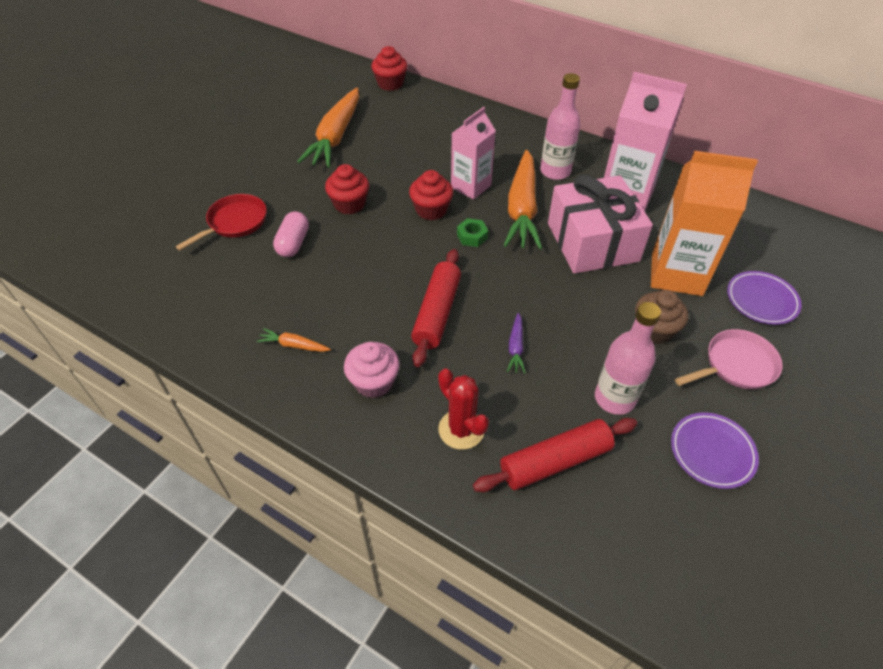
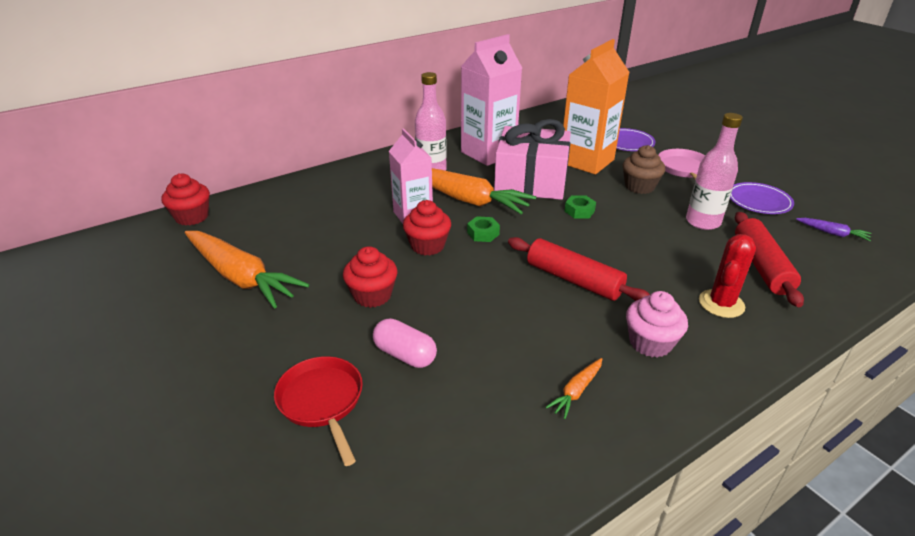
camera: 65 degrees left, 15 degrees down
red cactus [438,369,489,450] -> red cactus turned 45 degrees counterclockwise [699,234,756,318]
purple carrot [507,313,526,373] -> purple carrot moved to [796,218,871,241]
none -> green nut [564,195,596,218]

